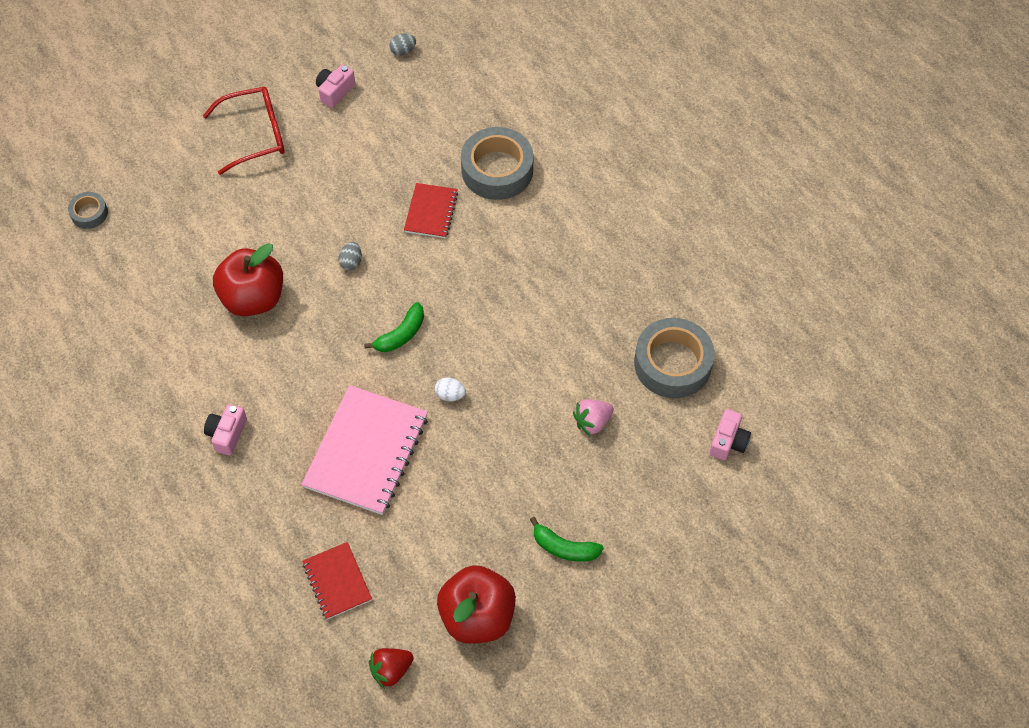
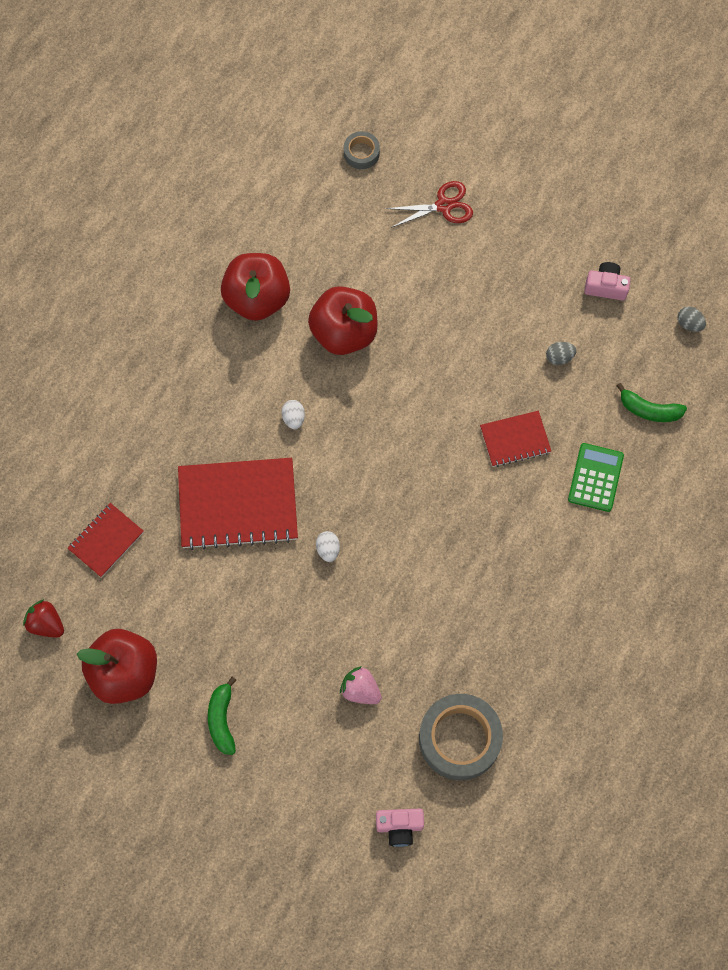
camera: 65 degrees right, 10 degrees up
red glasses [203,87,285,175] -> none
pink camera [204,404,247,455] -> none
pink notebook [302,385,428,515] -> red notebook [178,458,298,550]
grey egg [339,242,362,270] -> grey egg moved to [546,342,577,365]
green banana [364,302,424,352] -> green banana moved to [617,383,687,422]
grey tape [461,127,534,200] -> green calculator [568,443,624,512]
none -> red apple [221,253,290,321]
none -> white egg [281,400,305,429]
none -> red scissors [386,181,473,228]

